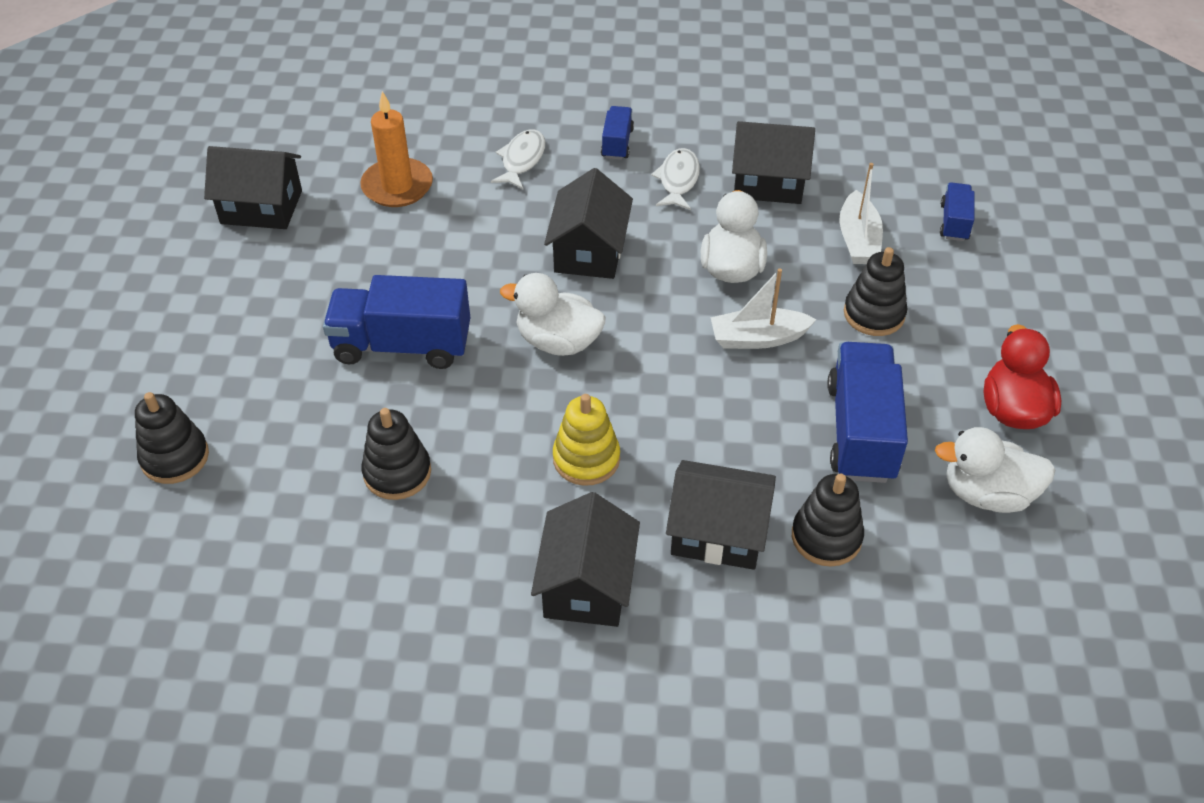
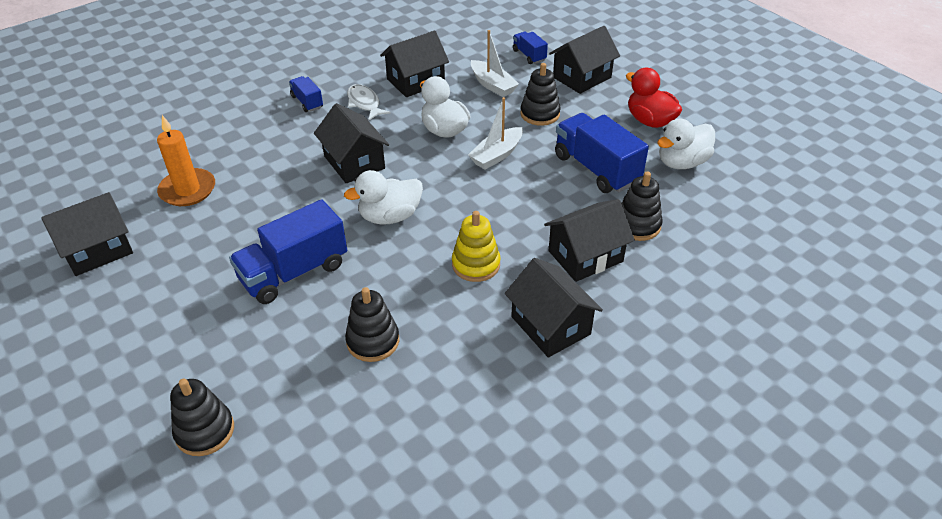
camera: 40 degrees left, 5 degrees down
white fish [491,129,545,189] -> none
none -> black house [549,26,620,94]

